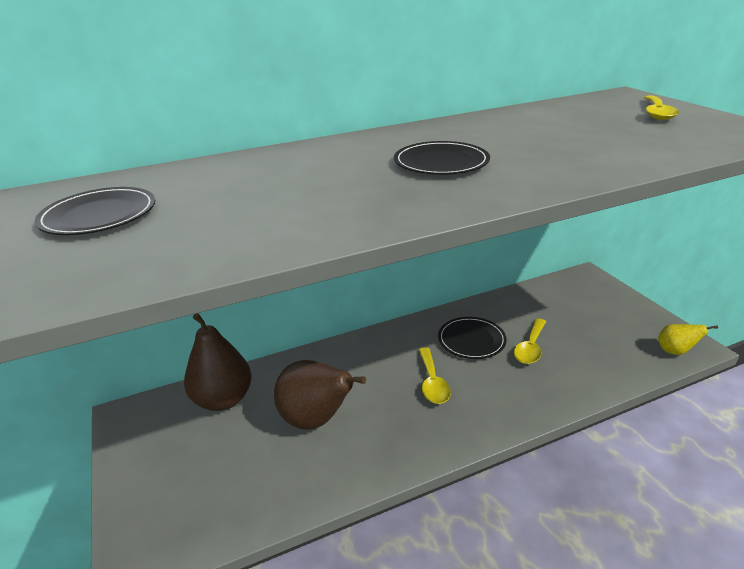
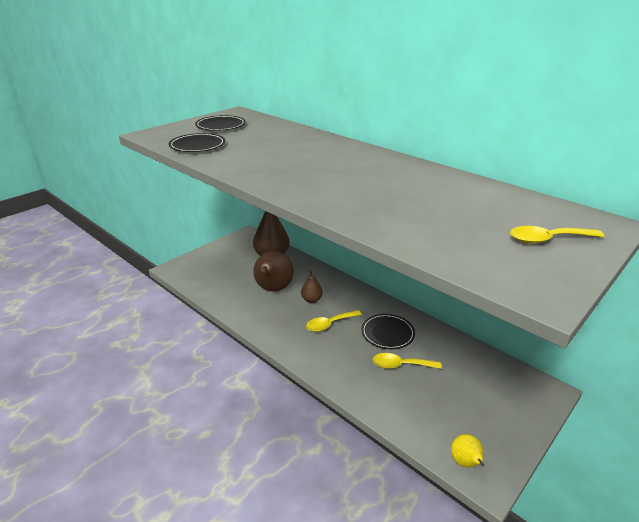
camera: 65 degrees right, 0 degrees up
black plate [394,141,490,175] -> black plate moved to [169,133,225,152]
none -> brown pear [301,270,322,303]

